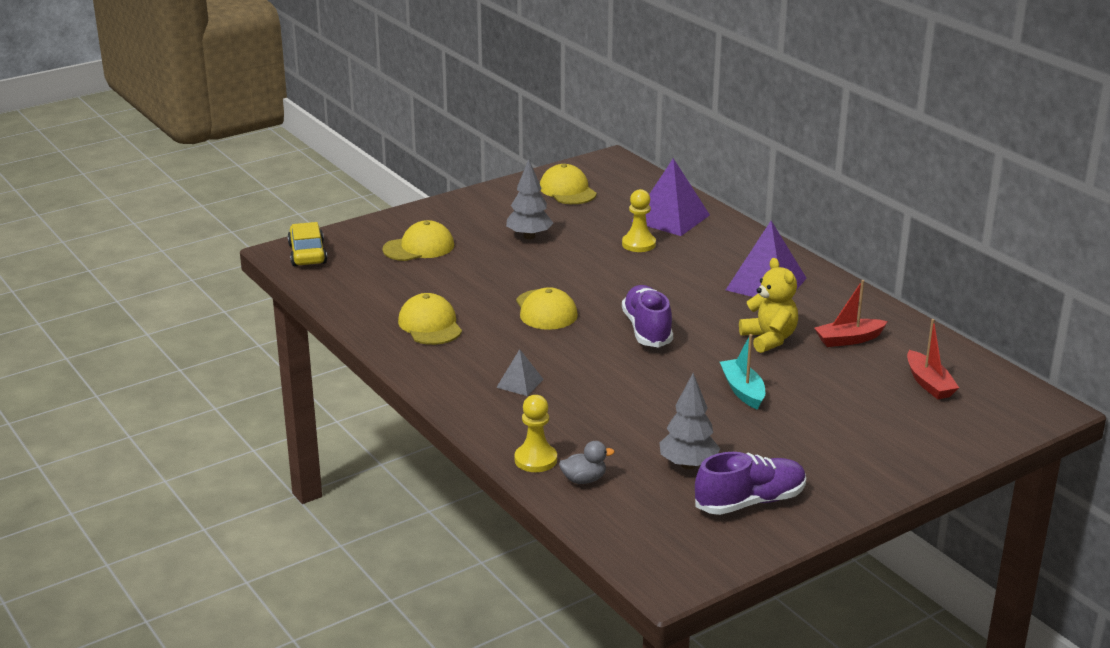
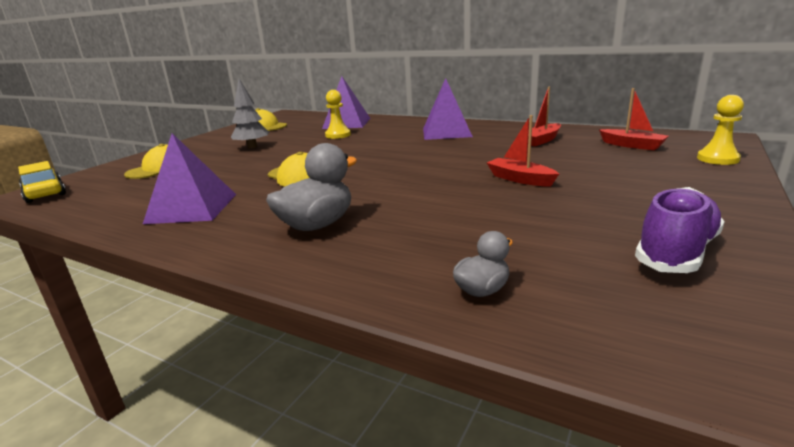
camera: 25 degrees left, 5 degrees down
yellow cap [398,293,462,345] -> purple pyramid [143,133,236,224]
grey pyramid [496,349,544,396] -> grey duck [266,143,357,231]
yellow pawn [514,395,557,472] -> yellow pawn moved to [697,95,744,165]
purple shoe [622,285,673,347] -> none
grey tree [660,373,720,469] -> none
turquoise boat [720,334,765,410] -> red boat [487,115,559,186]
yellow teddy bear [739,258,798,353] -> none

